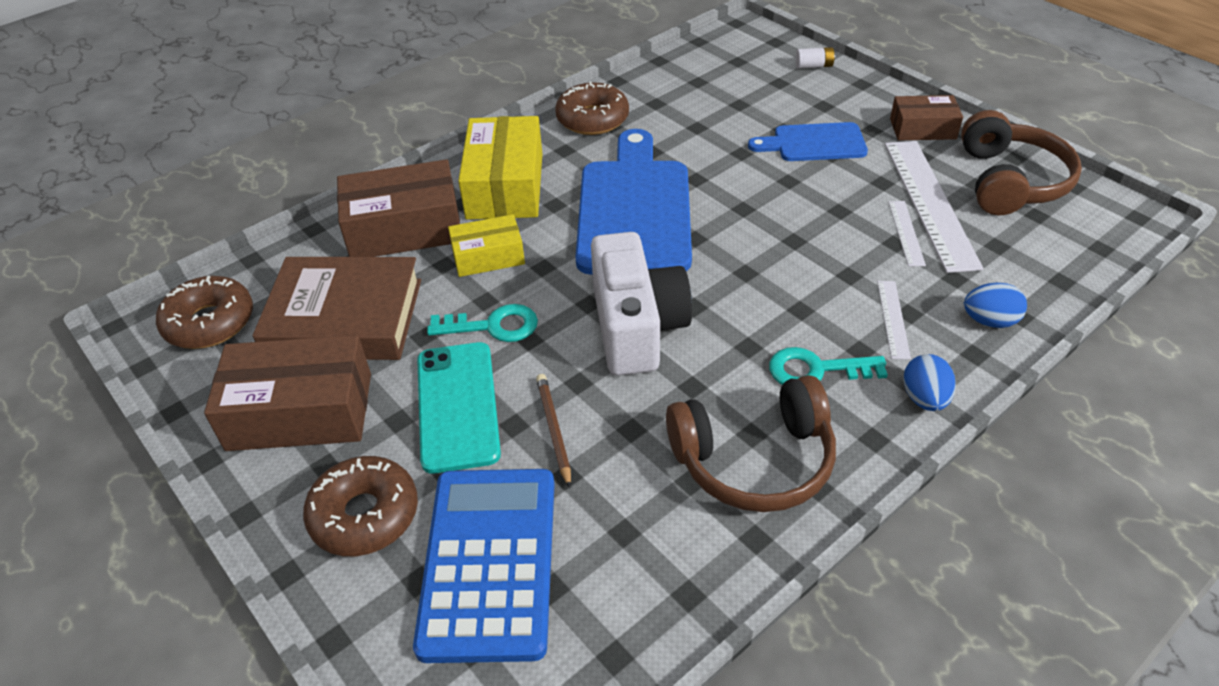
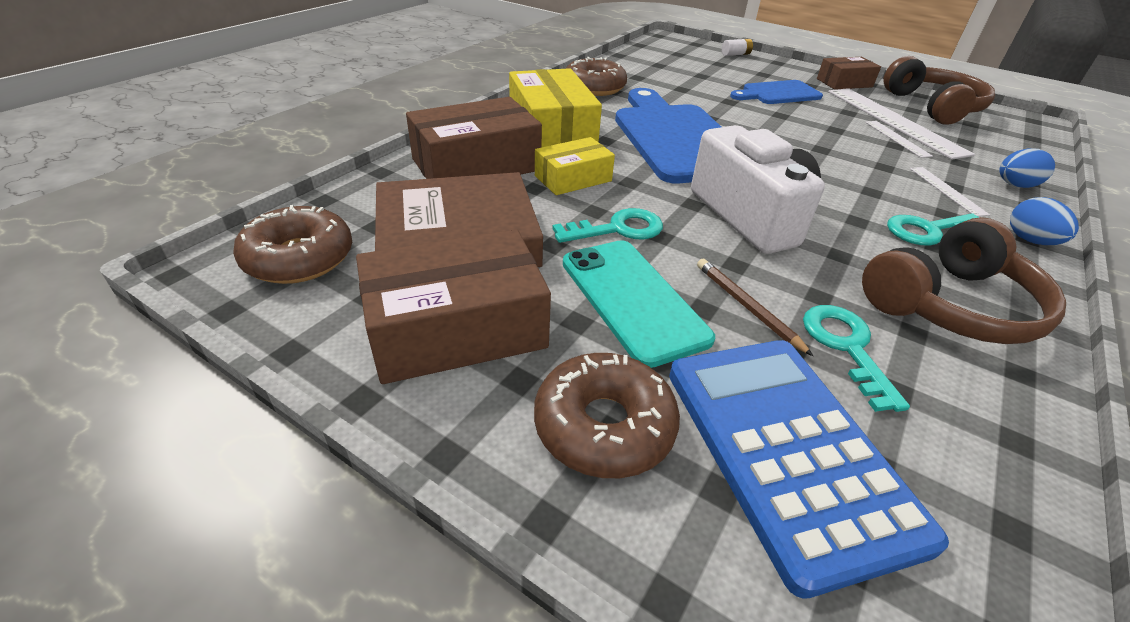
camera: 20 degrees left, 5 degrees down
none -> turquoise key [803,305,910,412]

